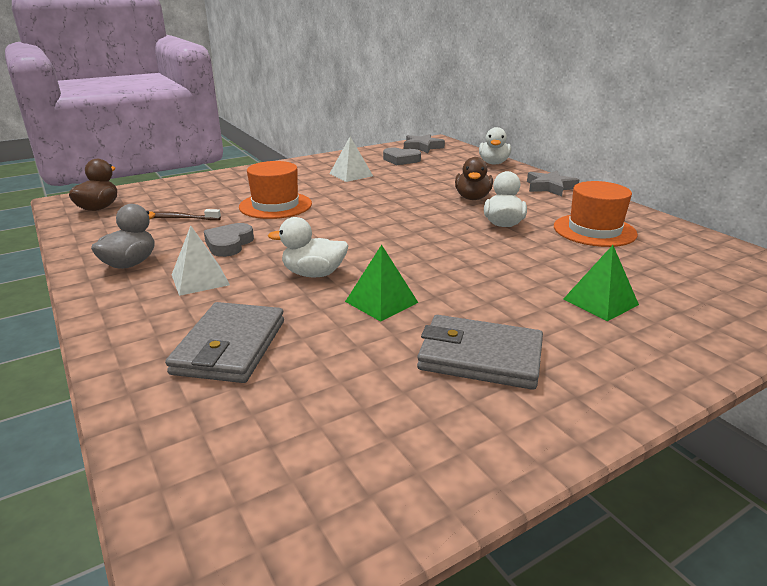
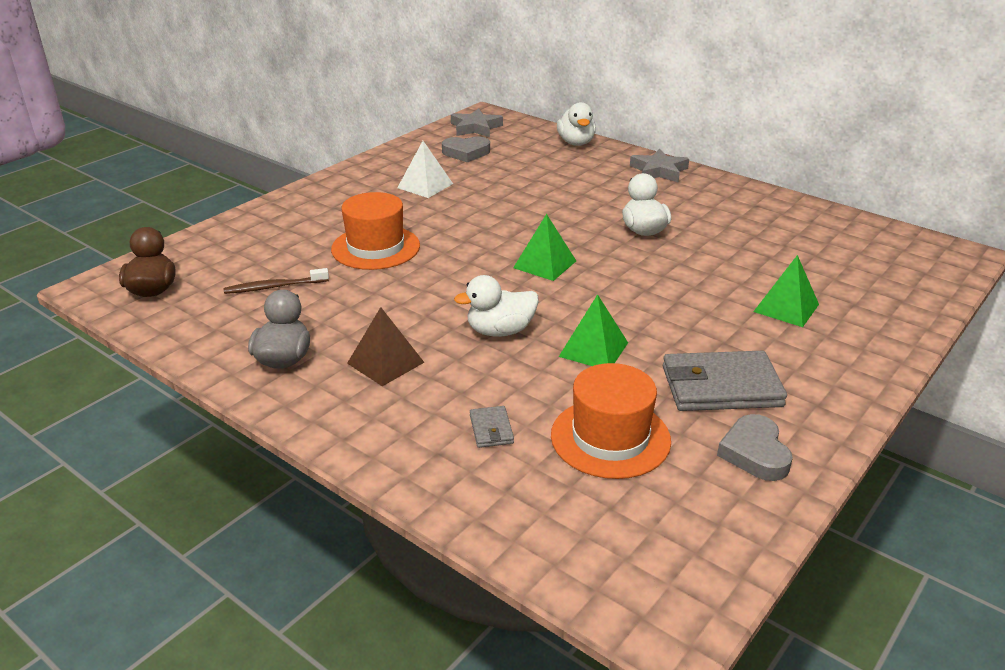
camera: 20 degrees left, 5 degrees up
grey wallet [165,302,284,383] -> grey wallet [470,406,514,448], size x0.46
white pyramid [172,226,230,296] -> brown pyramid [347,307,424,386]
grey heart [204,223,254,257] -> grey heart moved to [717,414,793,481]
brown duck [455,157,493,200] -> none
orange hat [554,181,638,247] -> orange hat moved to [551,363,671,479]
none -> green pyramid [513,214,576,281]

